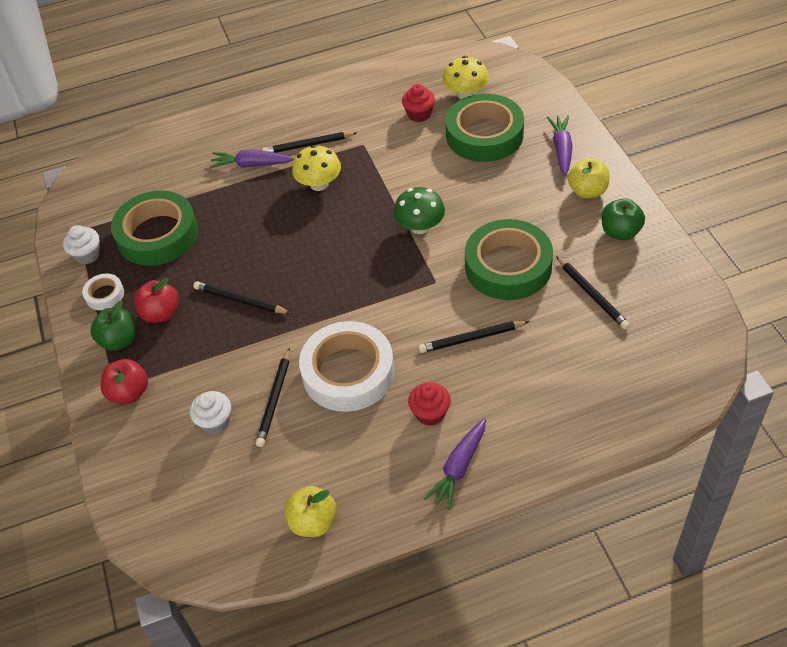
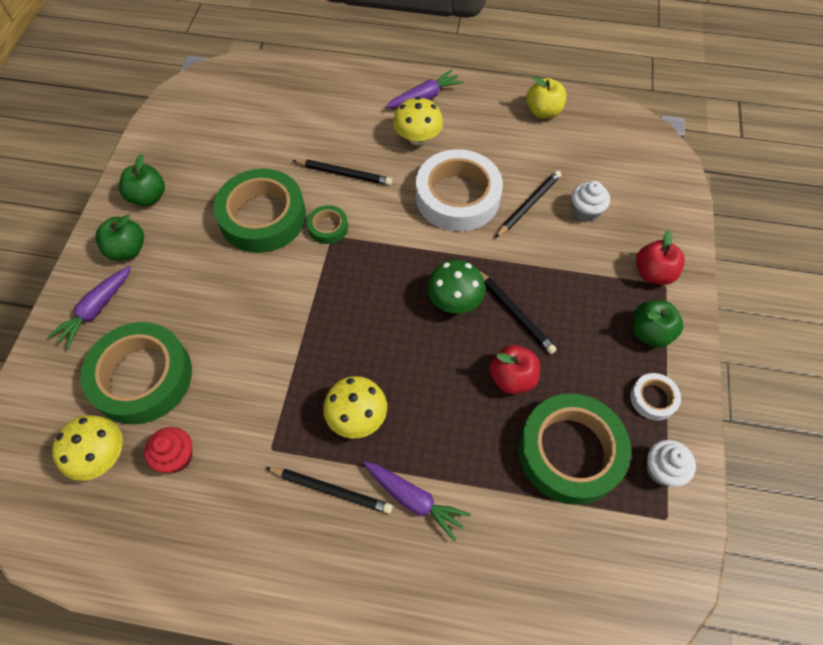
camera: 155 degrees left, 10 degrees up
red apple [134,278,179,323] -> red apple moved to [490,345,540,394]
green mushroom [394,187,445,234] -> green mushroom moved to [427,260,485,313]
red cupcake [408,382,451,426] -> yellow mushroom [393,97,443,145]
black pencil [556,256,630,329] -> none
yellow apple [568,158,610,198] -> green apple [95,214,144,261]
none -> green tape [307,205,348,244]

